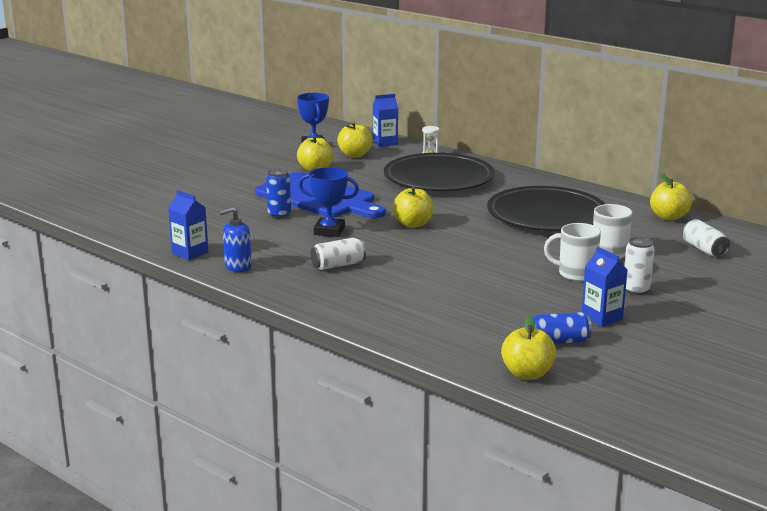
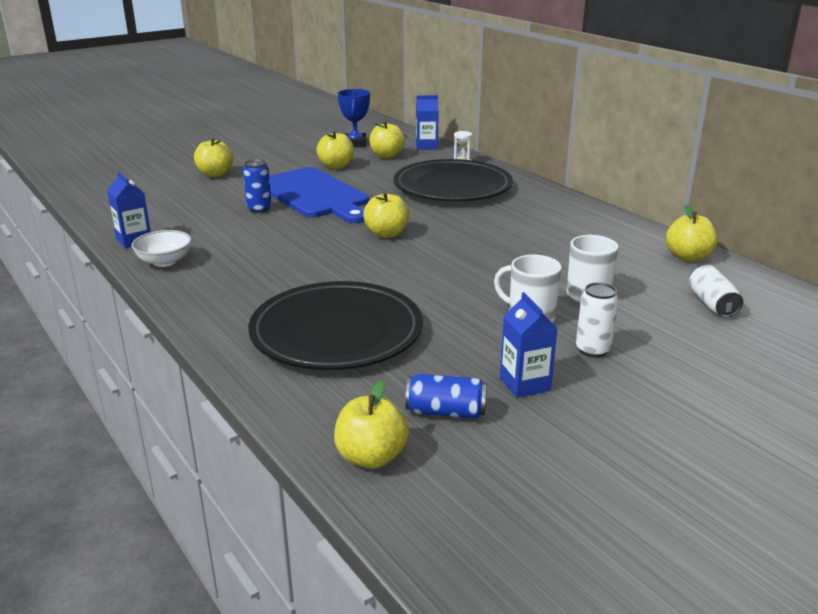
camera: 15 degrees right, 5 degrees up
blue soap dispenser [219,207,252,272] -> white bowl [131,230,192,267]
blue trophy [298,167,359,237] -> none
white can [310,238,366,270] -> none
black plate [487,186,605,231] -> black plate moved to [249,281,423,370]
none -> yellow apple [194,138,233,177]

